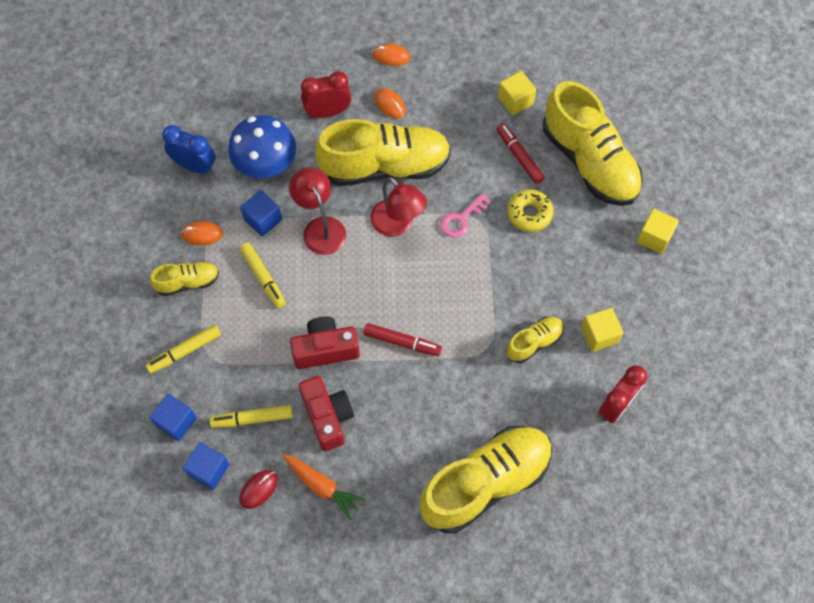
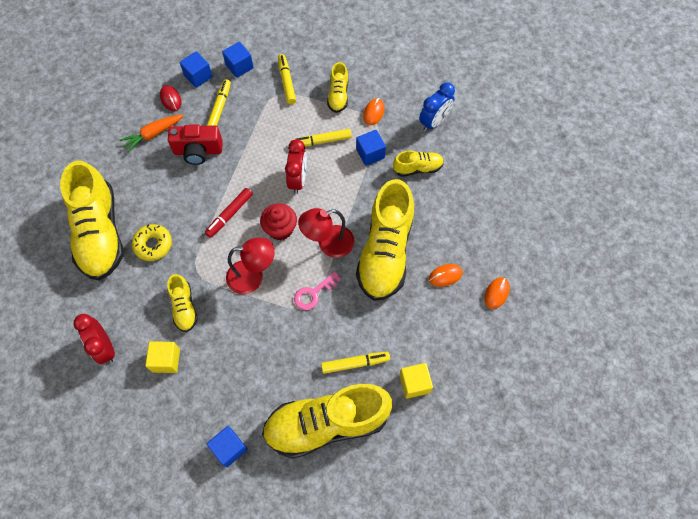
camera: 110 degrees right, 0 degrees up
blue mushroom [228,115,296,178] -> yellow shoe [393,151,444,177]
red lamp [289,167,346,255] -> red lamp moved to [226,238,275,294]
red camera [290,317,360,369] -> none
red clock [301,71,351,118] -> red clock moved to [285,139,307,194]
pink key [440,193,491,238] -> pink key turned 105 degrees counterclockwise [294,271,341,310]
red marker [496,123,545,184] -> yellow marker [321,352,390,374]
yellow donut [507,189,553,232] -> yellow donut moved to [132,224,172,261]
yellow cube [637,209,679,254] -> blue cube [207,426,248,467]
none -> red cupcake [260,203,297,240]

